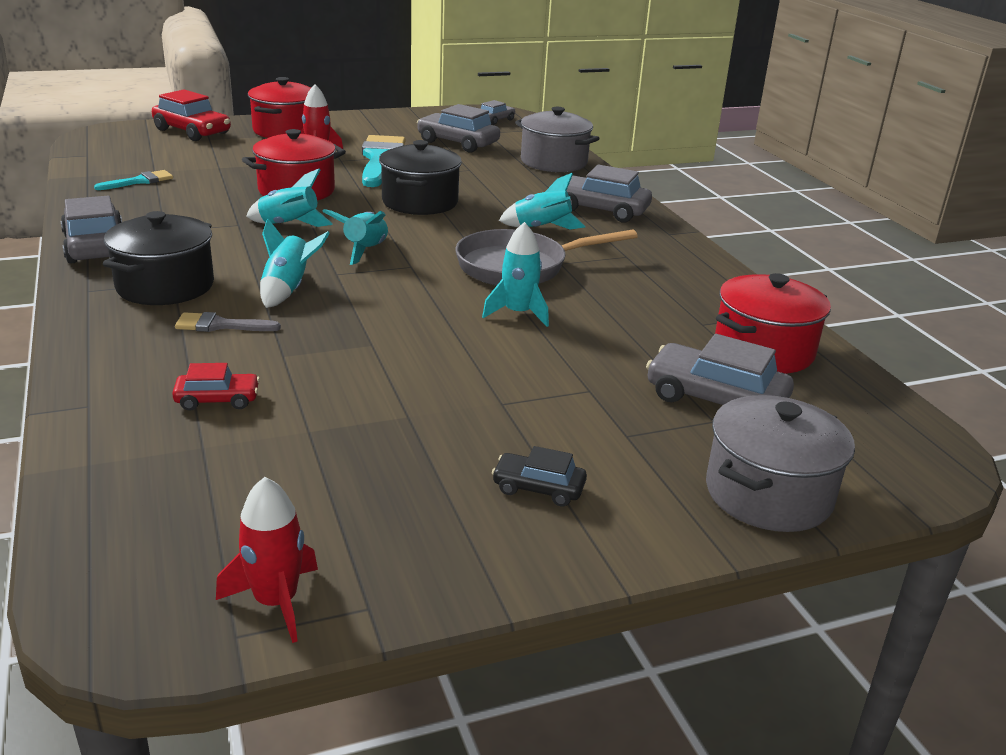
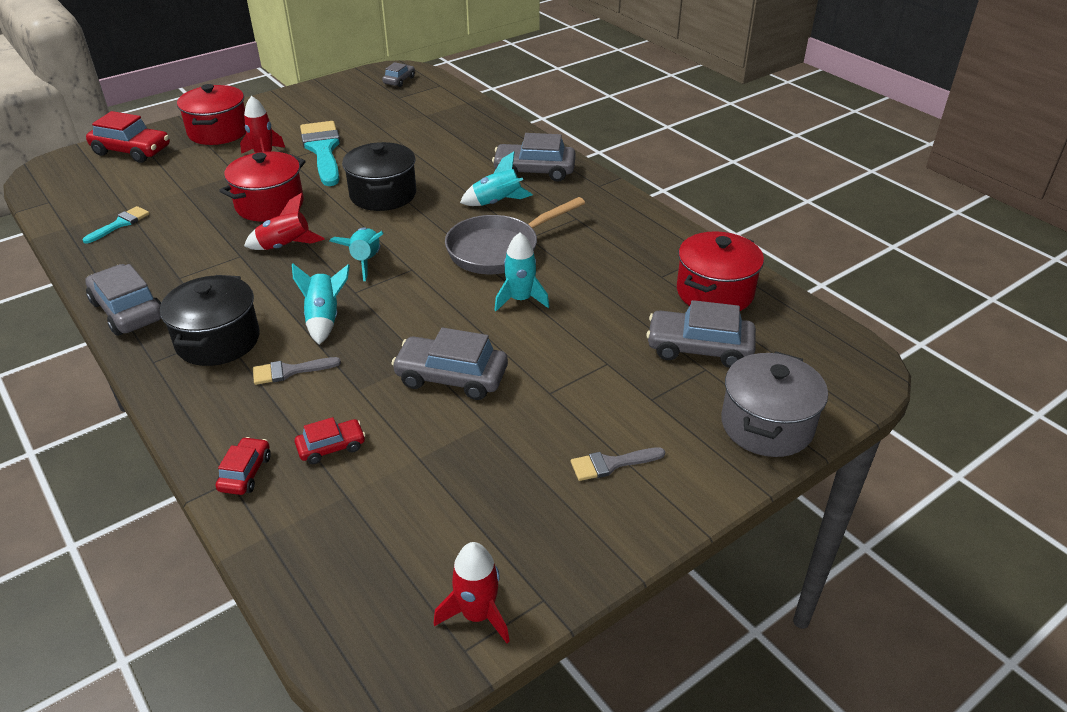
camera: 15 degrees left, 10 degrees up
turquoise rocket [246,169,333,227] -> red rocket [244,193,325,250]
grey car [417,104,500,153] -> grey car moved to [391,328,508,400]
black car [492,446,587,507] -> grey brush [571,447,665,481]
grey pot [515,107,600,172] -> none
none -> red car [216,437,271,495]

